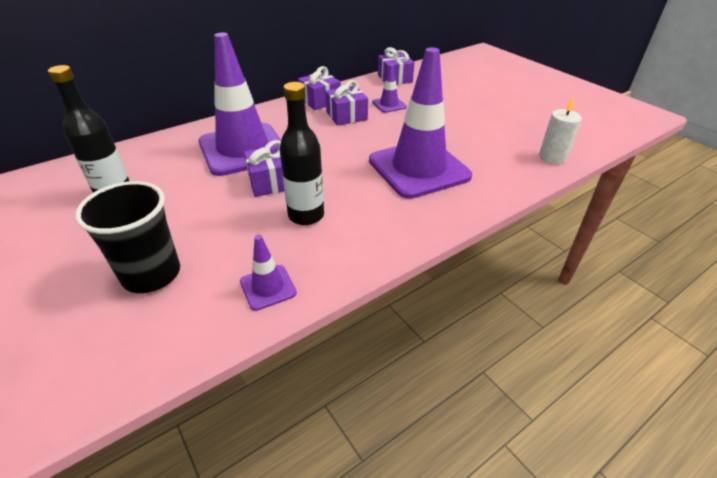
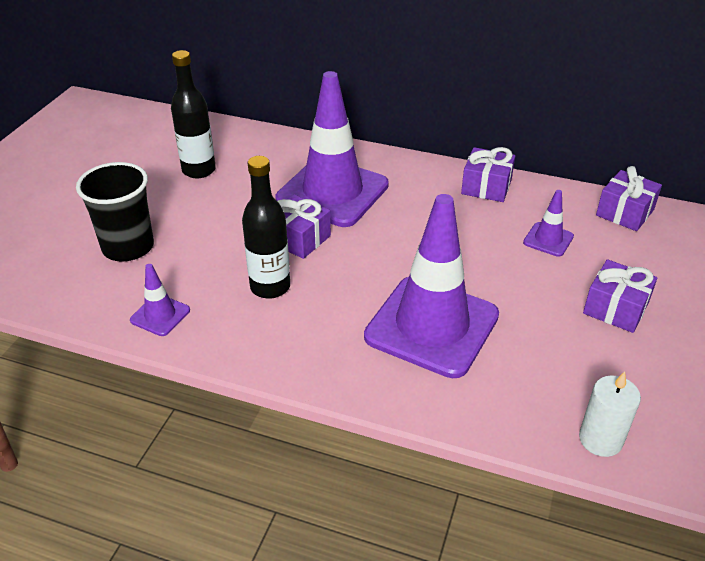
camera: 55 degrees right, 0 degrees up
purple gift [326,80,368,126] -> purple gift moved to [583,259,657,333]

